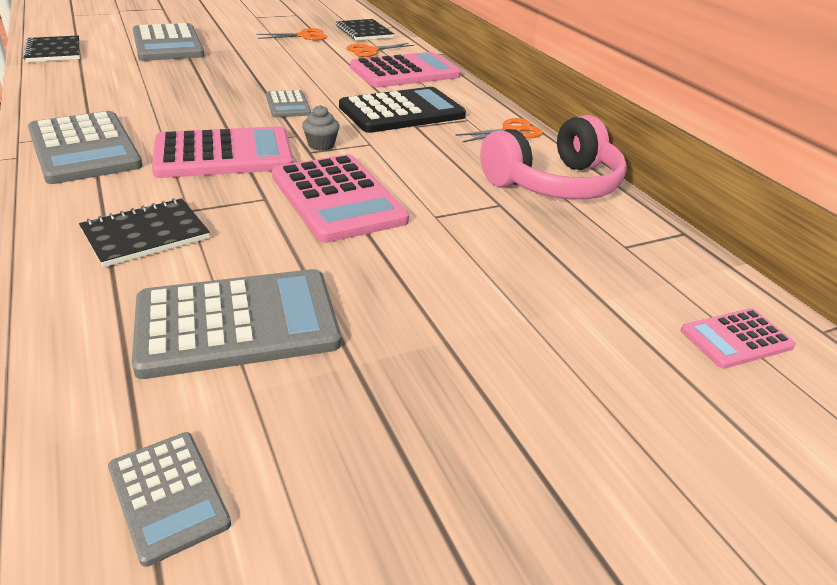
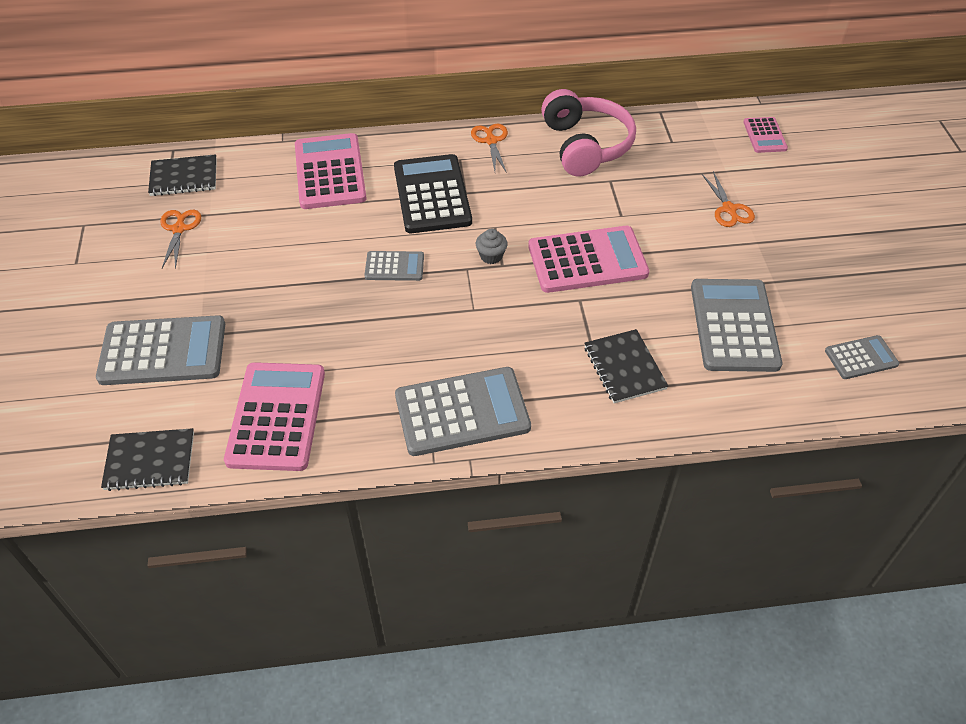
camera: 70 degrees left, 15 degrees up
pink calculator [152,126,294,178] -> pink calculator moved to [224,362,325,471]
orange scissors [346,43,414,57] -> orange scissors moved to [702,171,755,227]

